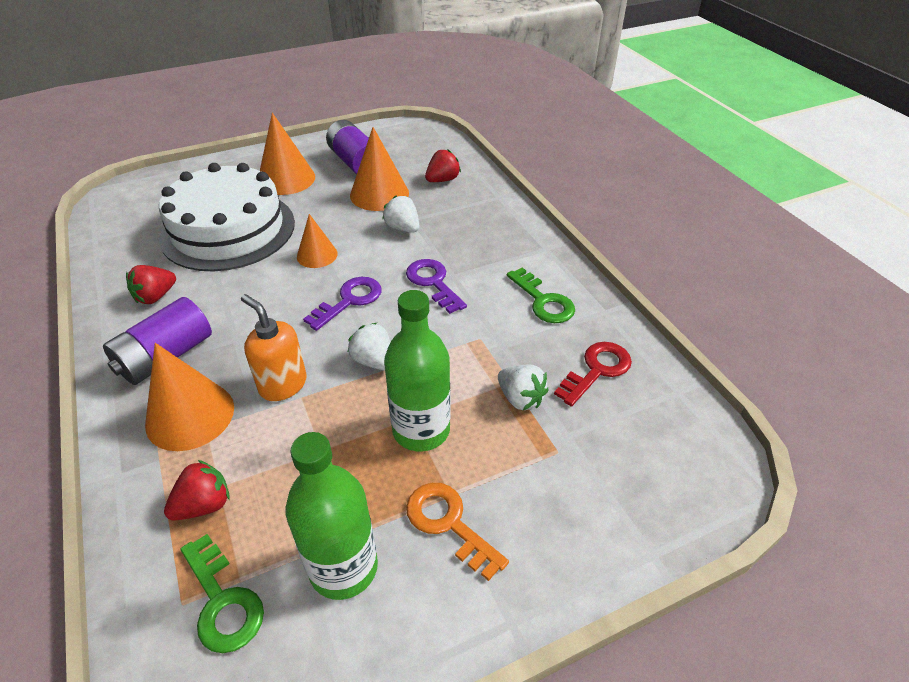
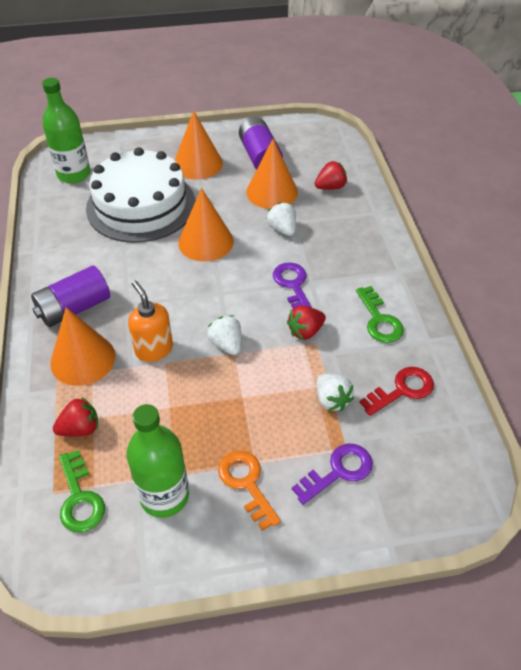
camera: 15 degrees right, 5 degrees up
red strawberry [126,265,176,304] -> red strawberry moved to [287,306,326,340]
orange cone [297,214,338,268] -> orange cone [178,188,234,262], size x1.64
purple key [303,277,382,331] -> purple key moved to [292,444,373,505]
green bottle [384,290,451,451] -> green bottle moved to [42,78,90,183]

